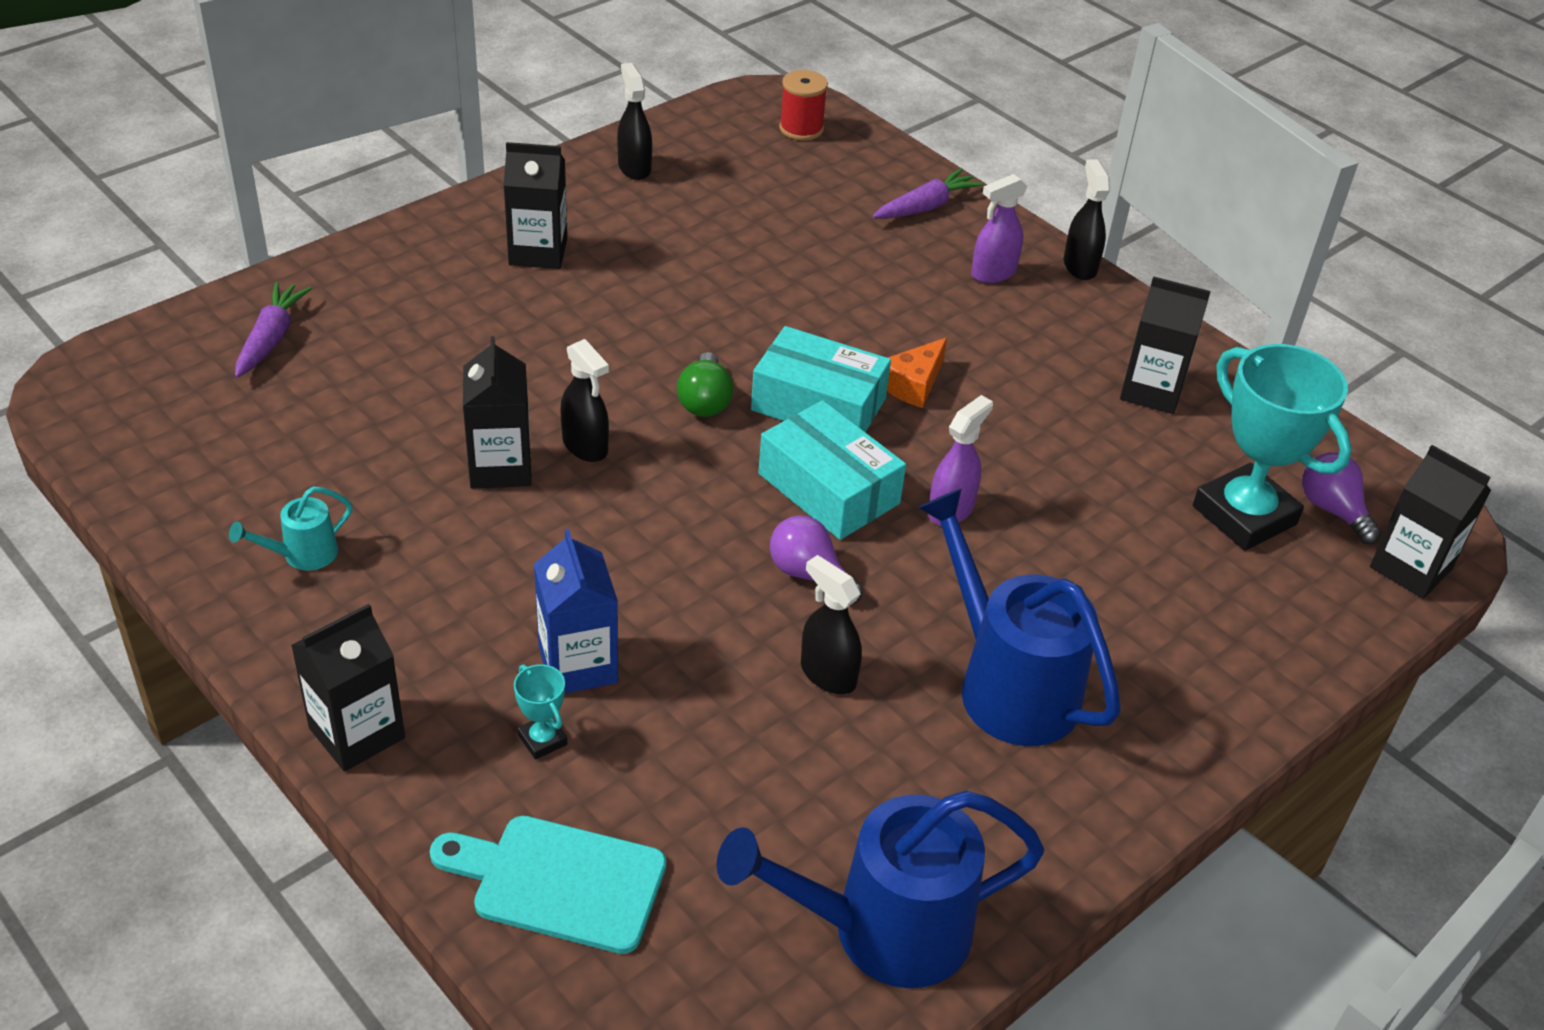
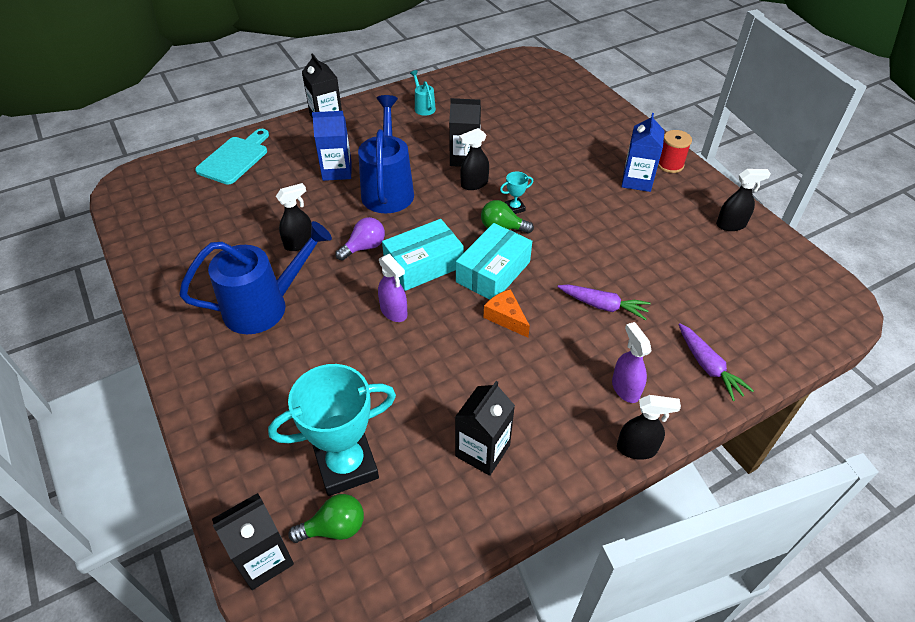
camera: 105 degrees right, 5 degrees up
purple carrot [235,282,312,378] -> purple carrot moved to [558,284,651,320]
black carton [504,142,567,269] -> blue carton [621,113,665,192]
turquoise trophy [514,664,567,760] -> turquoise trophy moved to [500,171,533,214]
blue watering can [717,791,1045,988] -> blue watering can moved to [358,95,414,213]
red spool [779,70,828,141] -> red spool moved to [658,130,692,173]
purple light bulb [1302,452,1381,544] -> green light bulb [288,494,364,543]

